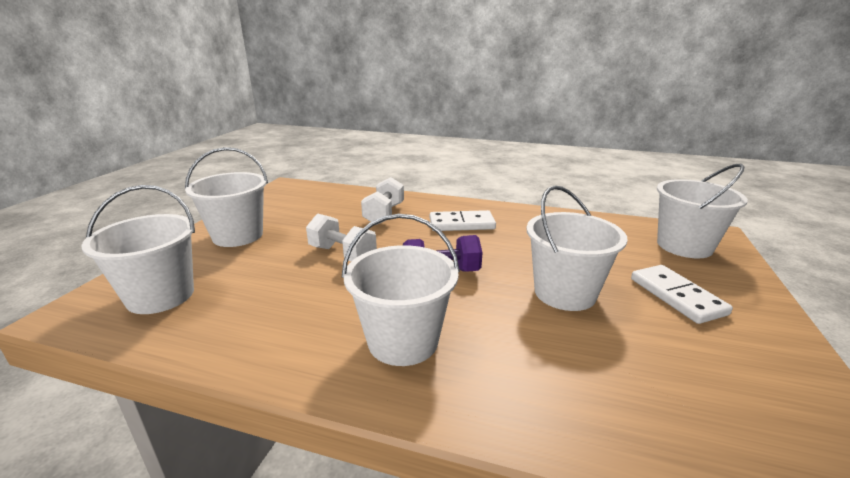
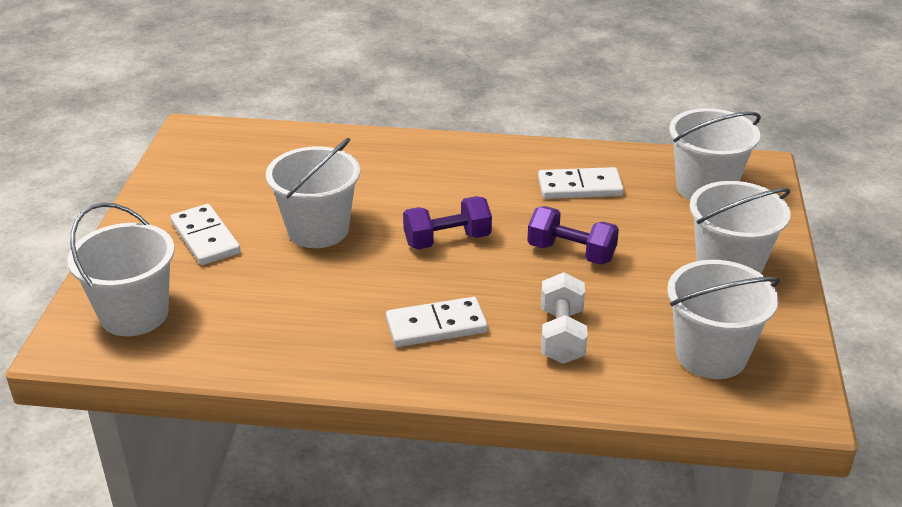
camera: 170 degrees right, 10 degrees up
white dumbbell [306,213,377,261] -> purple dumbbell [527,206,619,265]
white bucket [342,214,460,366] -> white bucket moved to [667,260,780,379]
none -> white domino [538,167,624,199]

